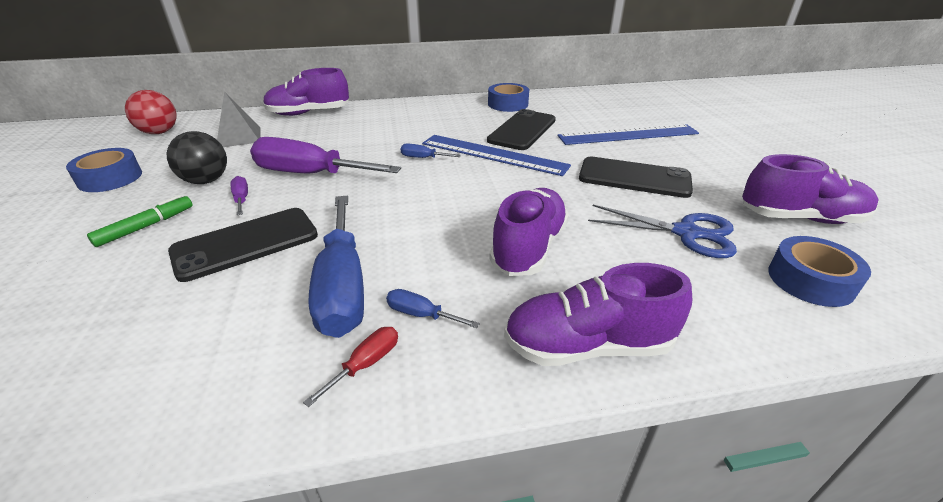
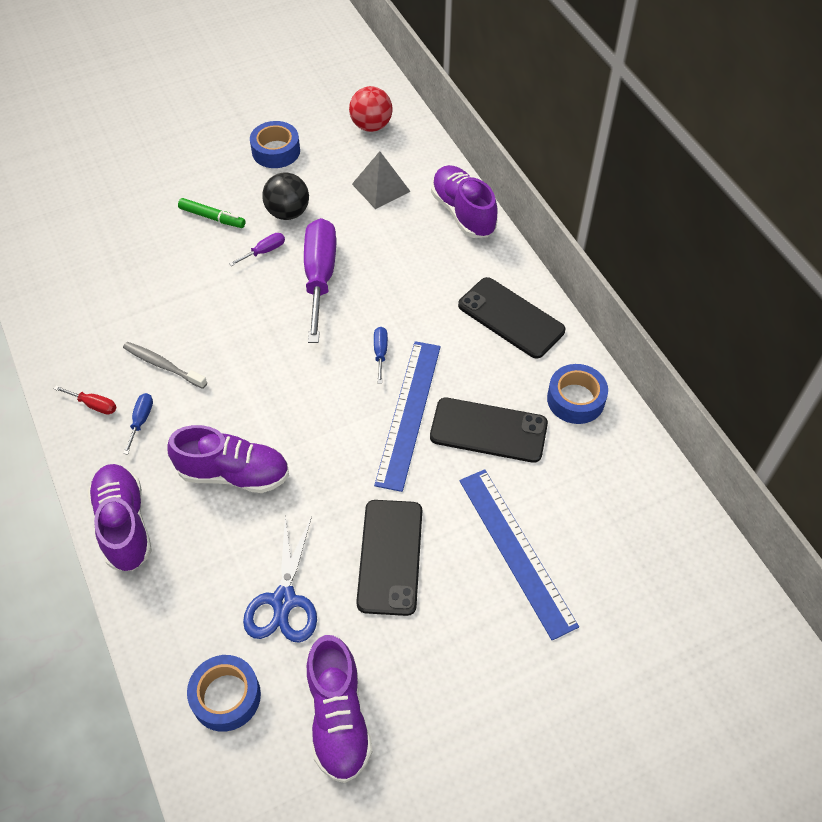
camera: 75 degrees right, 20 degrees up
black phone [168,208,318,282] -> black phone moved to [458,277,565,359]
blue screwdriver [308,196,364,338] -> grey toothbrush [123,342,207,389]

